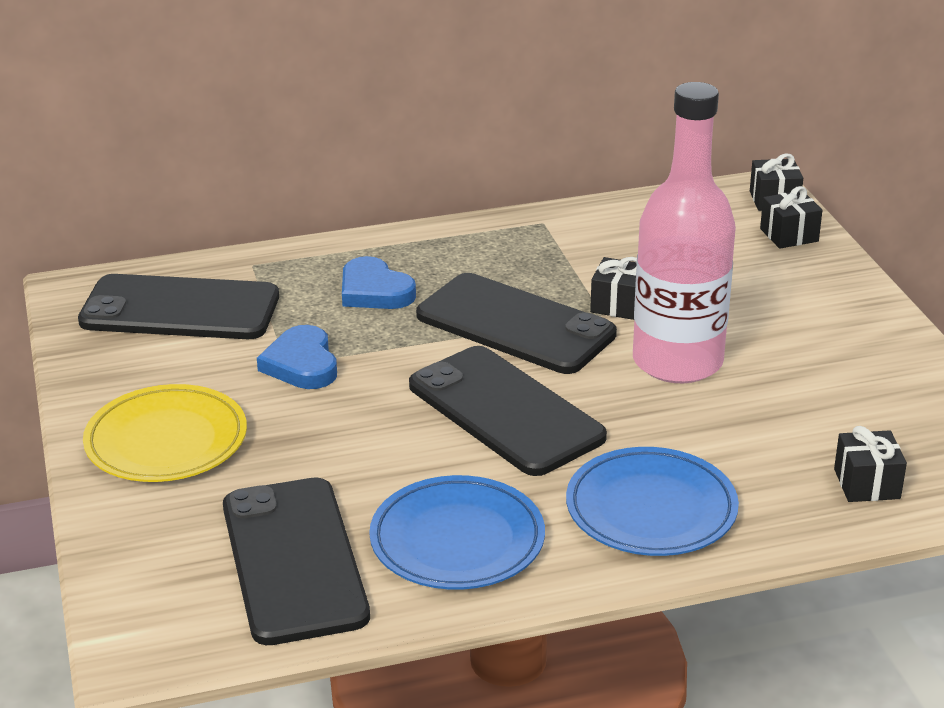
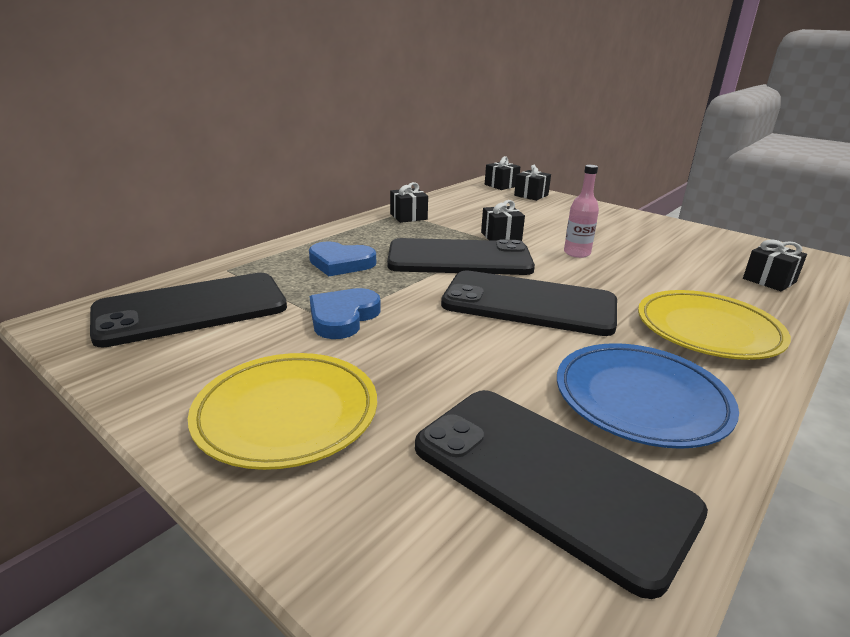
camera: 35 degrees left, 5 degrees down
blue heart [257,325,337,389] -> blue heart turned 75 degrees clockwise [310,288,381,339]
blue plate [566,447,739,556] -> yellow plate [638,290,791,360]
pink bottle [633,82,736,383] -> pink bottle [564,165,599,258], size x0.43
none -> black gift [390,182,428,223]

